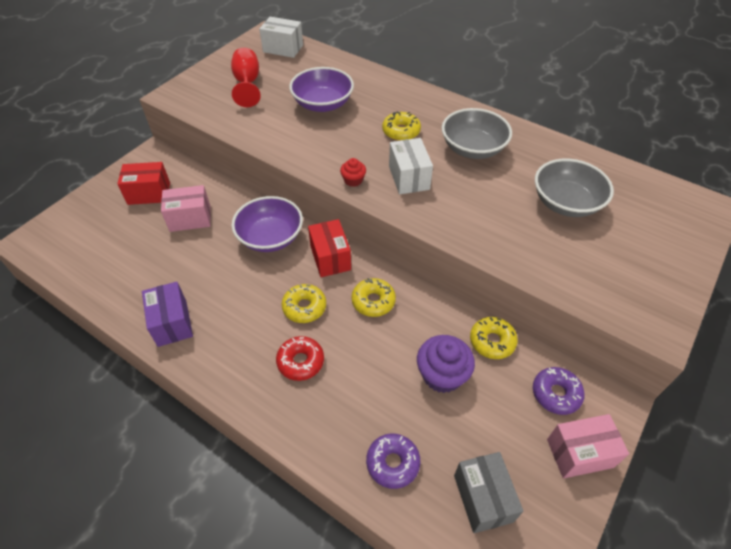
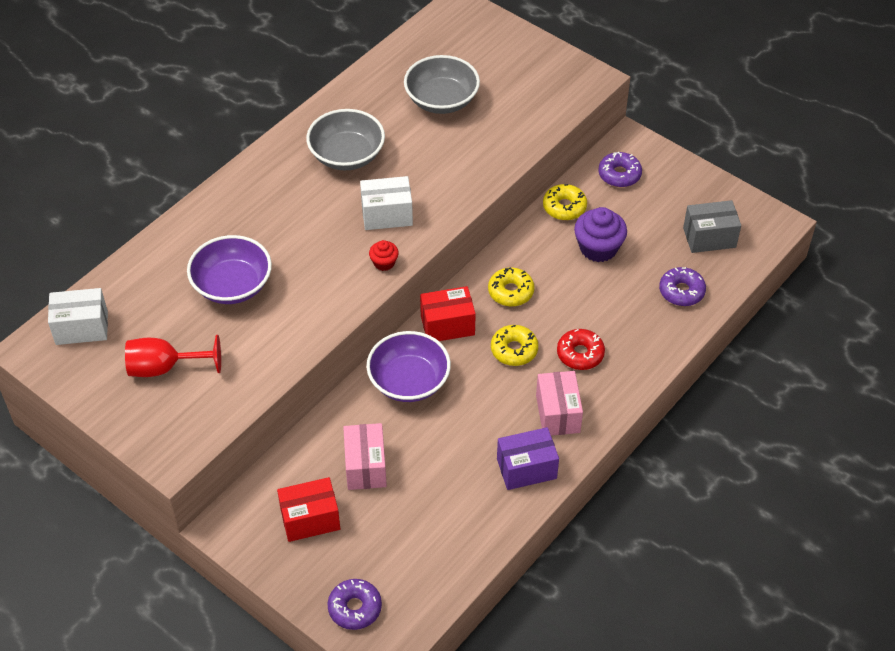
camera: 85 degrees left, 0 degrees up
red box [117,162,170,205] -> red box turned 75 degrees clockwise [277,477,340,542]
white box [259,17,303,58] -> white box turned 60 degrees clockwise [48,288,108,345]
yellow donut [382,112,421,141] -> none
pink box [547,414,629,478] -> pink box moved to [536,371,583,436]
none -> purple donut [328,579,382,630]

